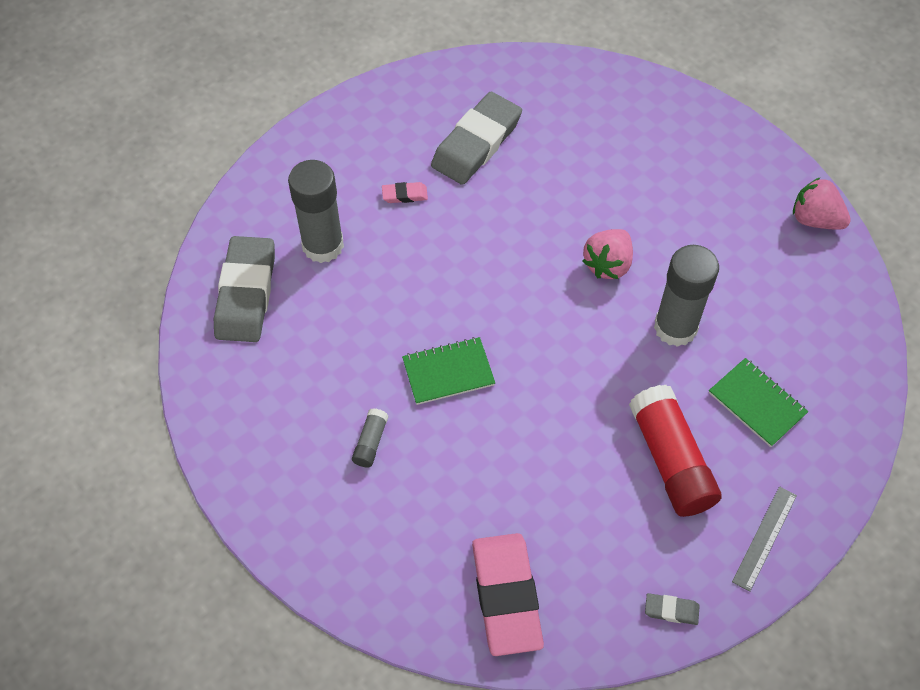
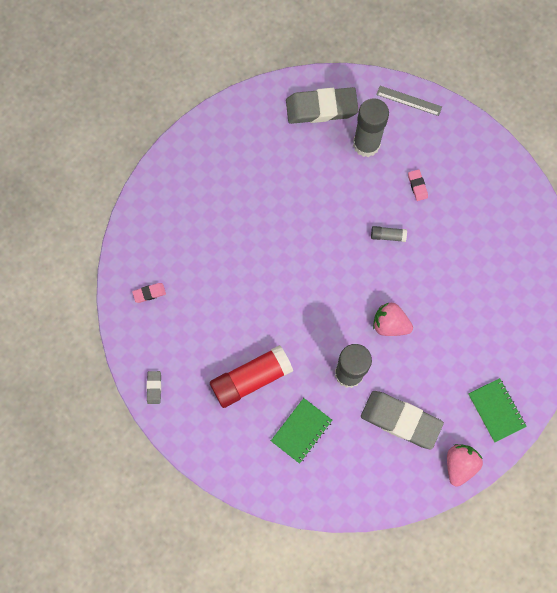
camera: 80 degrees right, 15 degrees up
grey glue stick [352,408,388,467] -> grey glue stick moved to [371,226,407,242]
green notebook [402,337,495,405] -> green notebook moved to [468,378,527,442]
grey eraser [431,92,522,185] -> grey eraser moved to [361,391,444,449]
pink eraser [472,533,544,656] -> pink eraser [132,283,166,303], size x0.42
grey ruler [732,486,797,592] -> grey ruler moved to [376,86,442,116]

